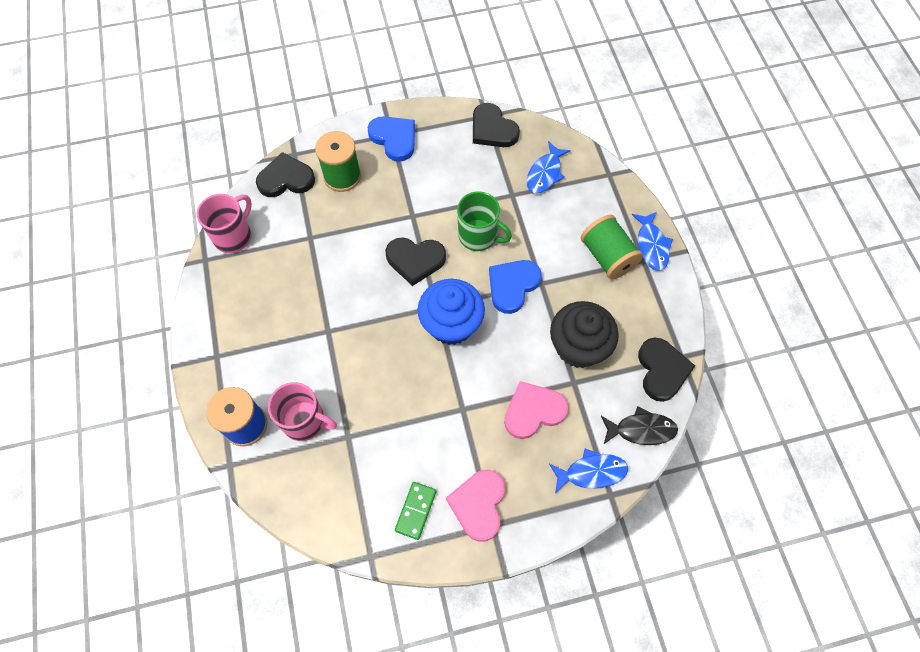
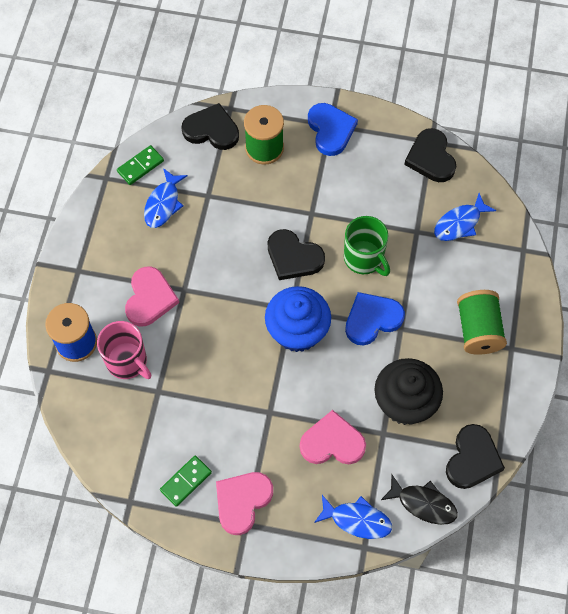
camera: 25 degrees right, 0 degrees up
pink mug [197,194,252,253] -> green domino [117,145,164,185]
blue fish [632,212,673,271] -> blue fish moved to [144,168,188,228]
none -> pink heart [125,267,179,327]

